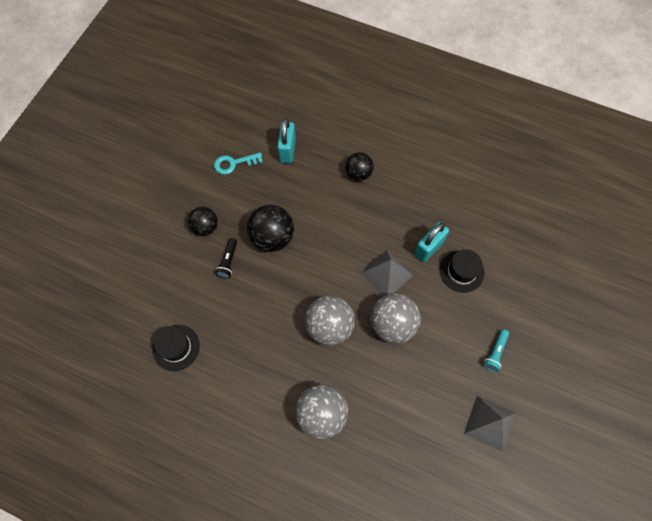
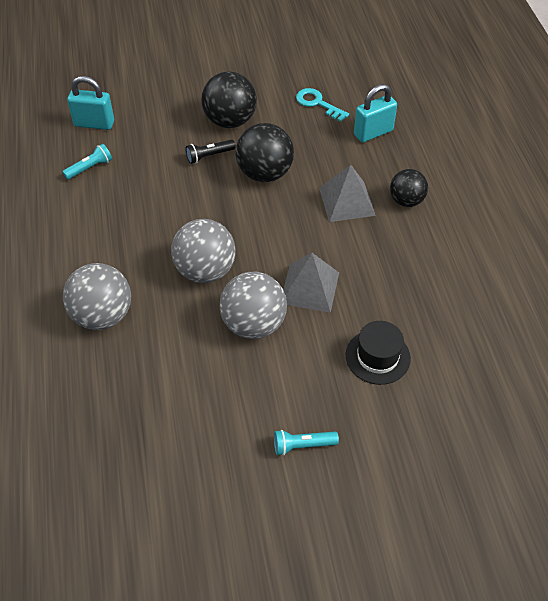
camera: 55 degrees right, 15 degrees down
black hat [152,325,200,371] -> turquoise flashlight [62,144,112,180]
black ball [188,207,218,236] -> black ball [202,71,257,128], size x1.57
turquoise padlock [414,222,449,263] -> turquoise padlock moved to [67,76,114,130]
grey pyramid [464,396,516,452] -> grey pyramid moved to [319,165,376,222]

